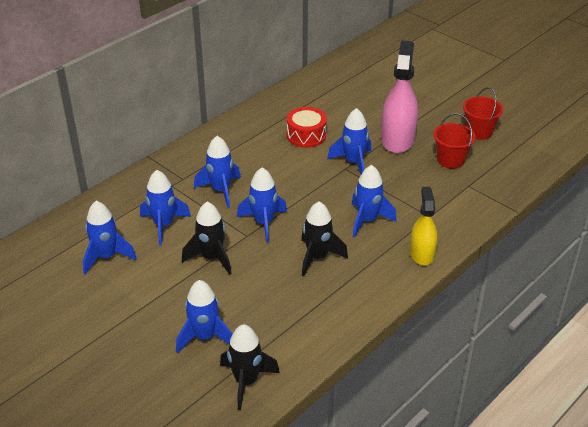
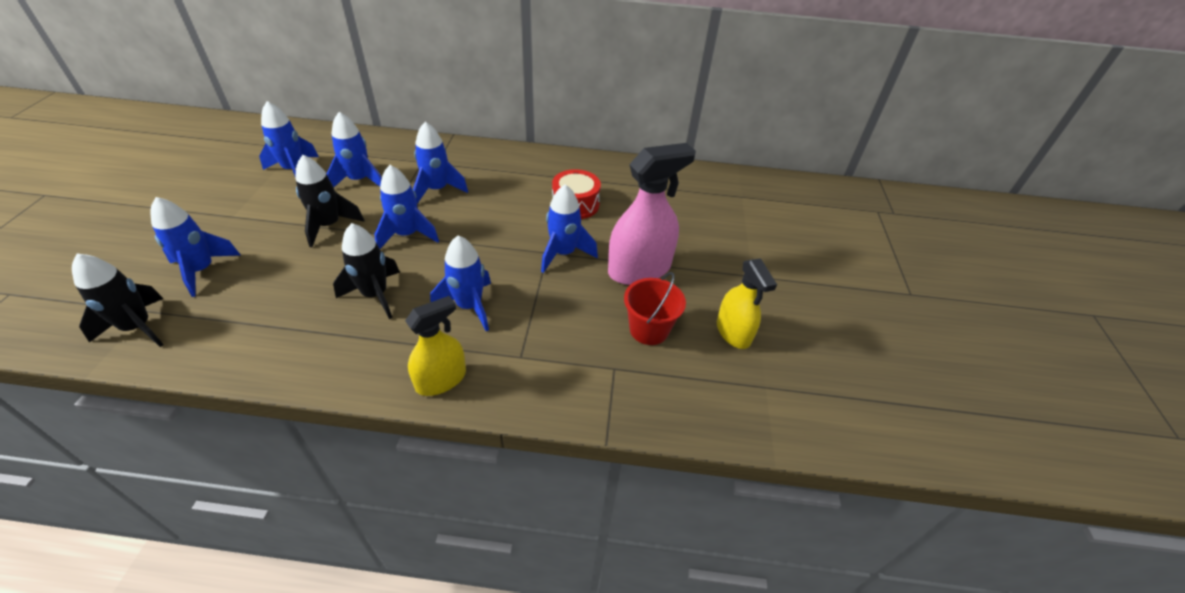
camera: 50 degrees right, 5 degrees up
red bucket [463,87,503,140] -> yellow spray bottle [717,258,777,349]

